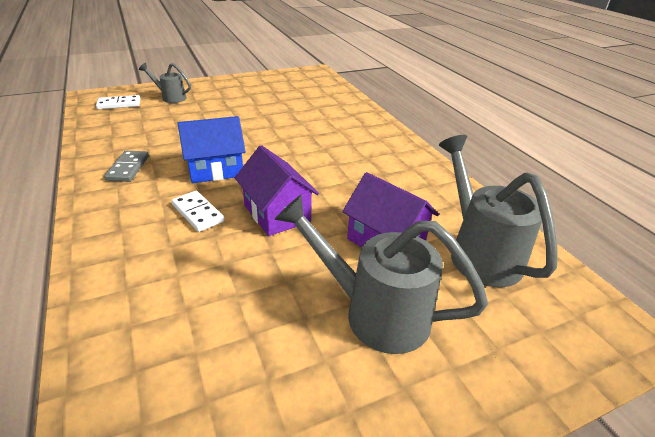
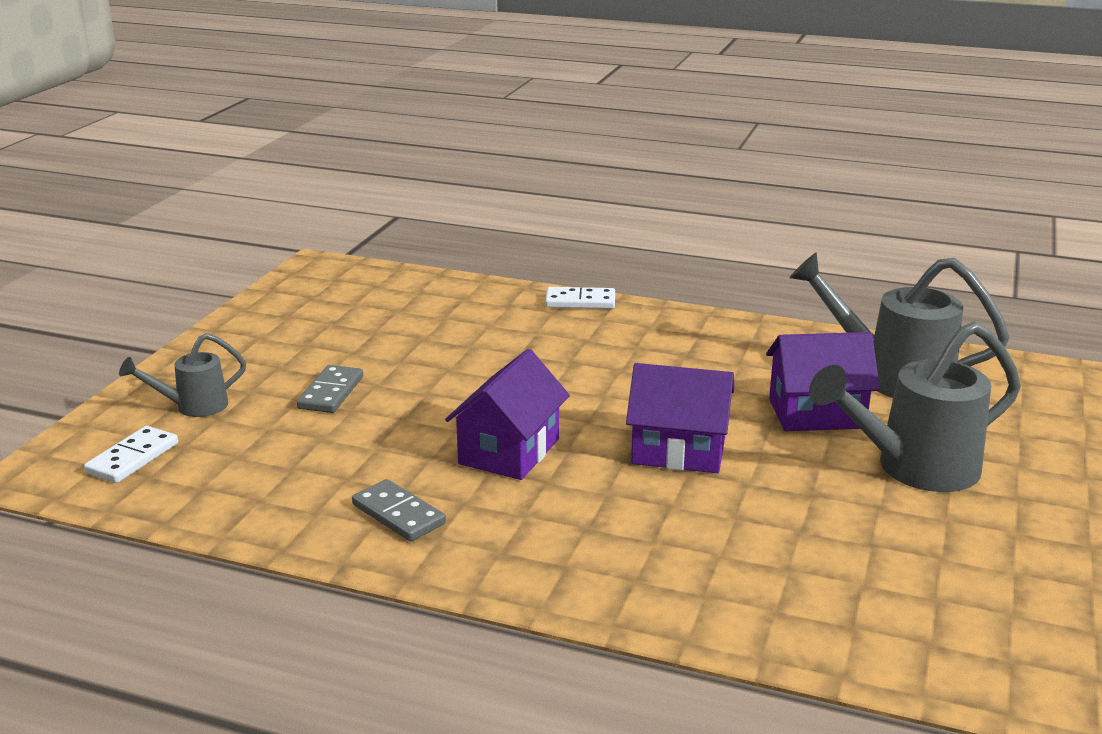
camera: 45 degrees left, 10 degrees down
white domino [172,191,224,232] -> white domino moved to [545,287,615,309]
blue house [178,116,246,183] -> purple house [445,349,570,480]
none -> grey domino [297,365,363,413]

